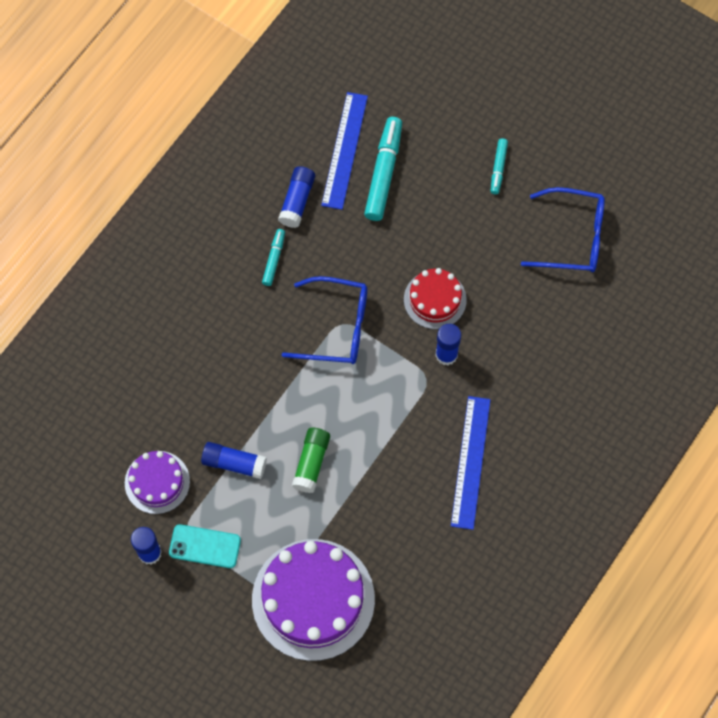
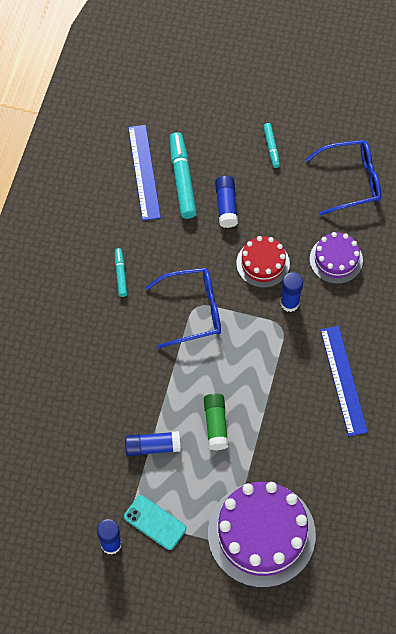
camera: 20 degrees left, 5 degrees down
purple cake [125,451,190,514] -> purple cake moved to [310,232,363,284]
turquoise phone [169,524,241,568] -> turquoise phone turned 45 degrees clockwise [124,495,186,550]
blue glue stick [278,166,315,228] -> blue glue stick moved to [215,176,238,228]

